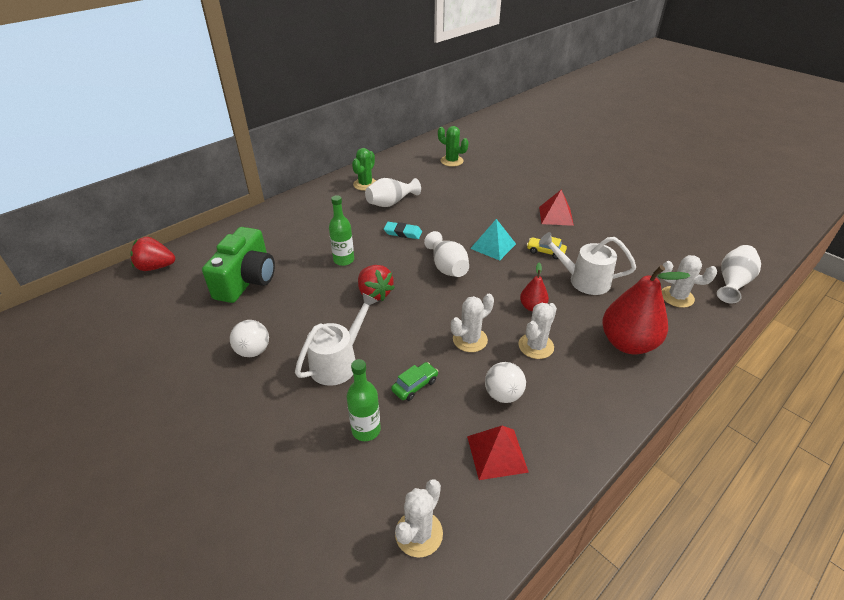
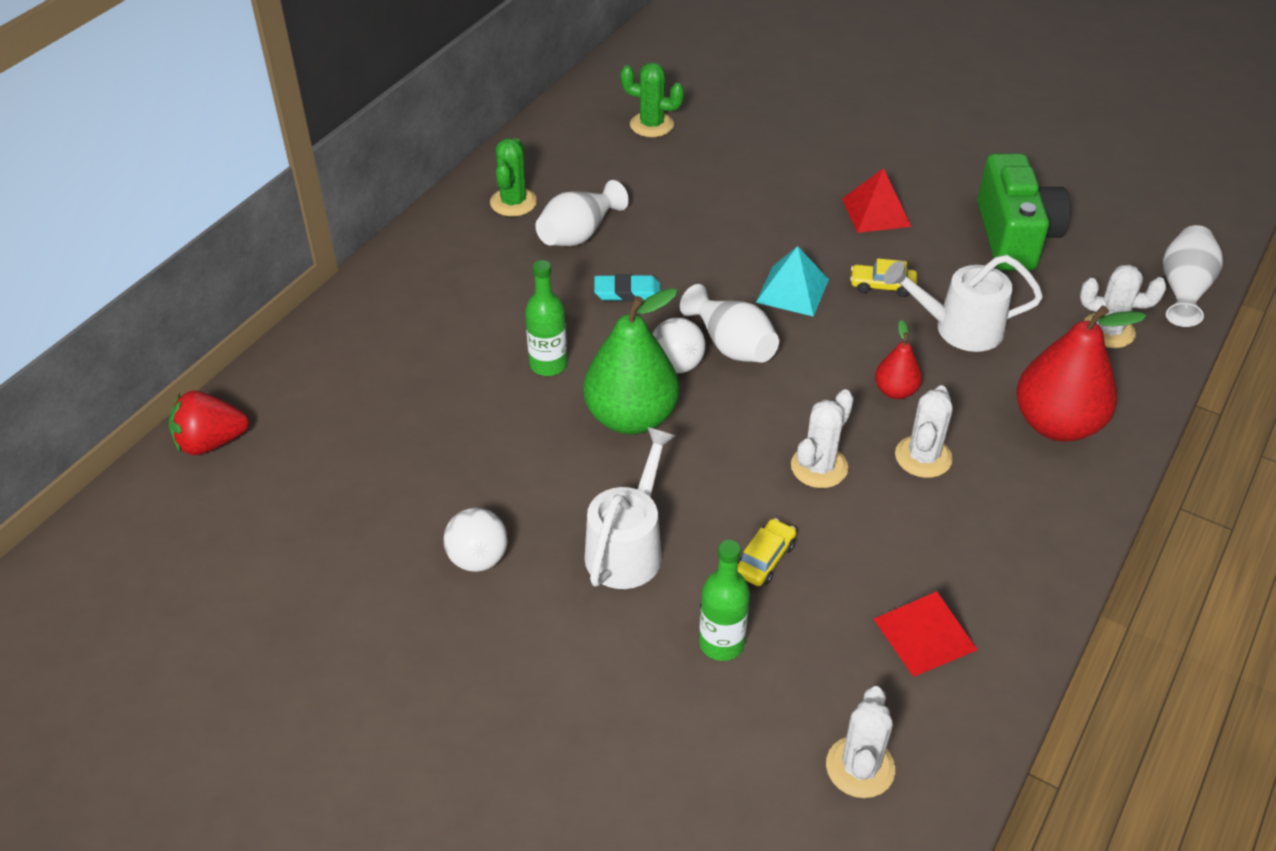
camera: 15 degrees left, 5 degrees up
green camera [202,227,275,303] -> green camera moved to [977,154,1071,271]
red strawberry [358,265,395,301] -> green pear [583,288,679,435]
green car [391,362,438,401] -> yellow car [737,518,796,586]
white ball [485,362,526,403] -> white ball moved to [653,318,706,373]

